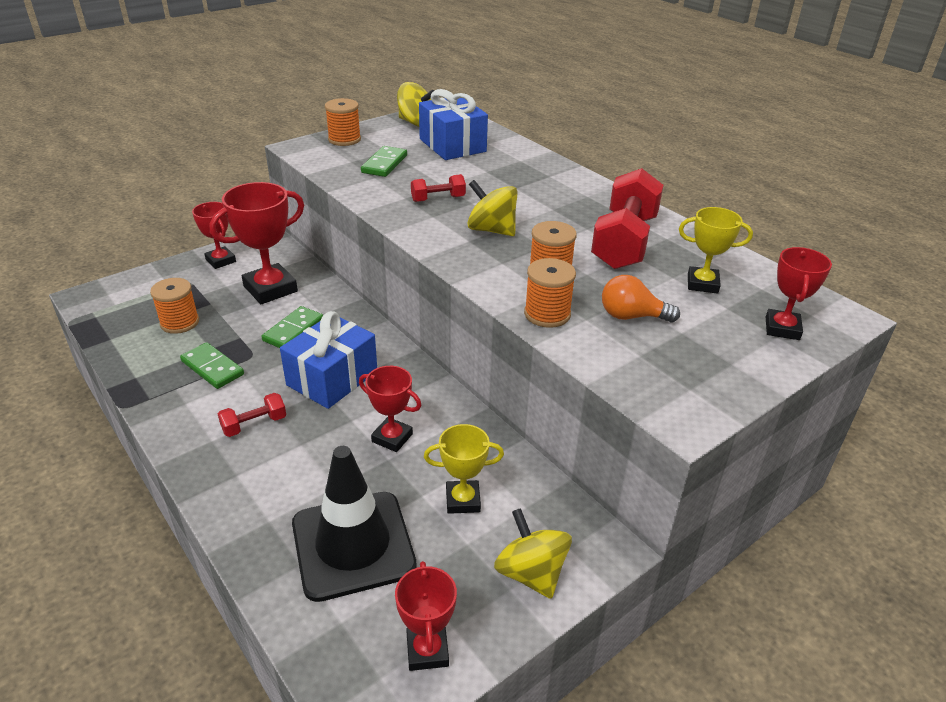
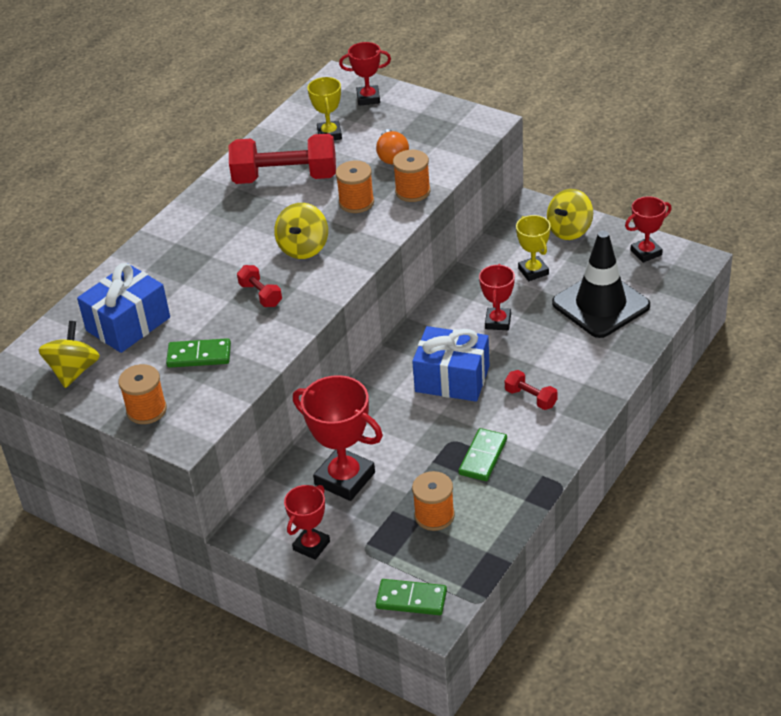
camera: 105 degrees left, 5 degrees up
green domino [262,306,323,348] -> green domino moved to [375,579,447,615]

